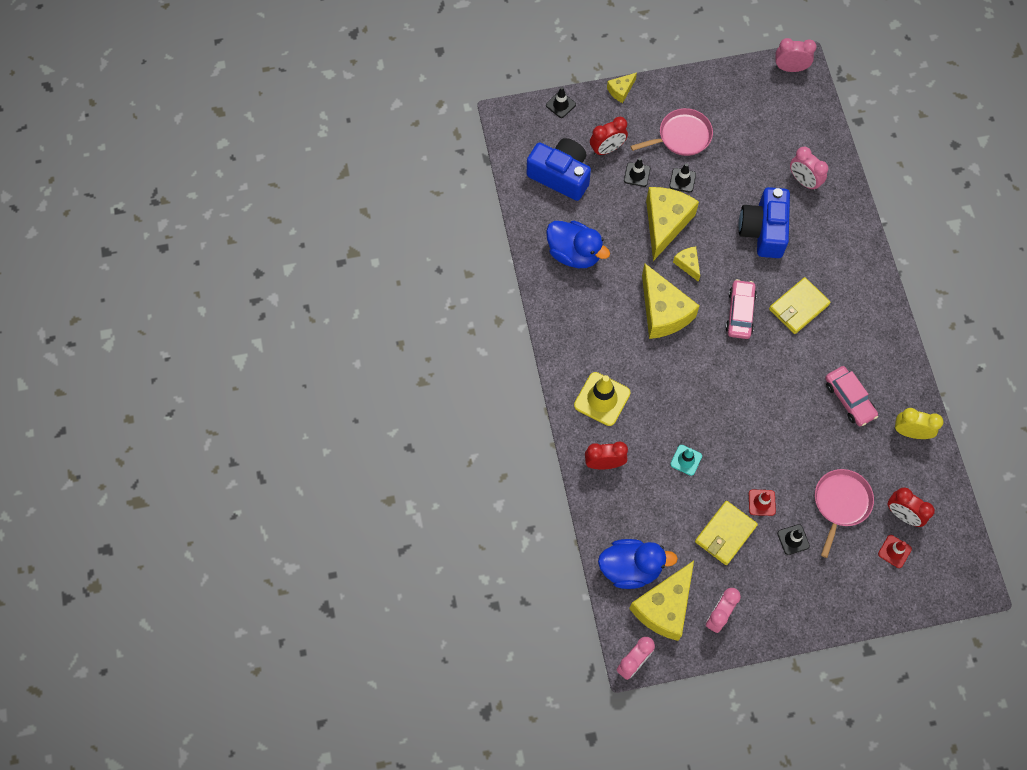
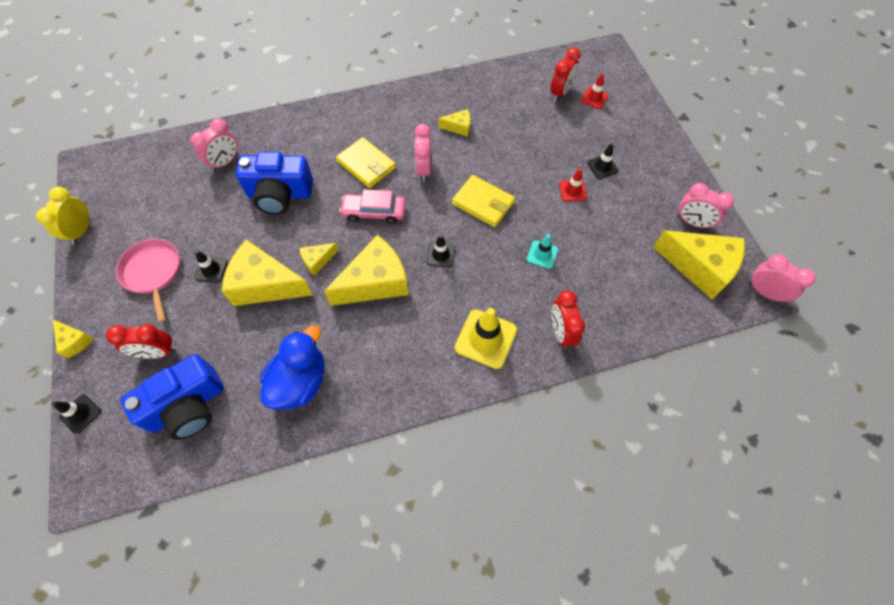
camera: 95 degrees left, 5 degrees down
blue camera [527,138,591,201] -> blue camera turned 150 degrees counterclockwise [120,354,224,440]
red clock [590,117,628,156] -> red clock turned 120 degrees clockwise [106,324,176,359]
blue duck [598,539,678,589] -> none
black traffic cone [624,158,650,187] -> black traffic cone moved to [426,234,455,267]
yellow wallet [695,501,758,565] -> yellow wallet moved to [452,175,515,227]
pink clock [775,38,817,72] -> pink clock moved to [414,124,431,181]
pink pan [815,469,874,558] -> none
pink car [825,366,878,426] -> yellow cheese [438,109,470,137]
yellow clock [894,408,943,439] -> yellow clock moved to [36,186,90,244]

